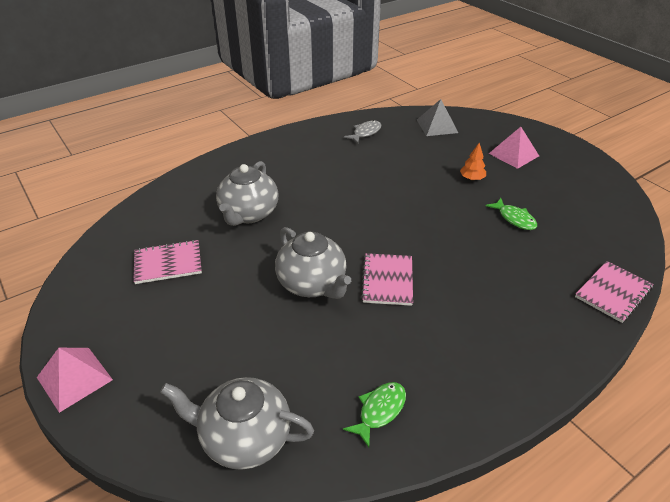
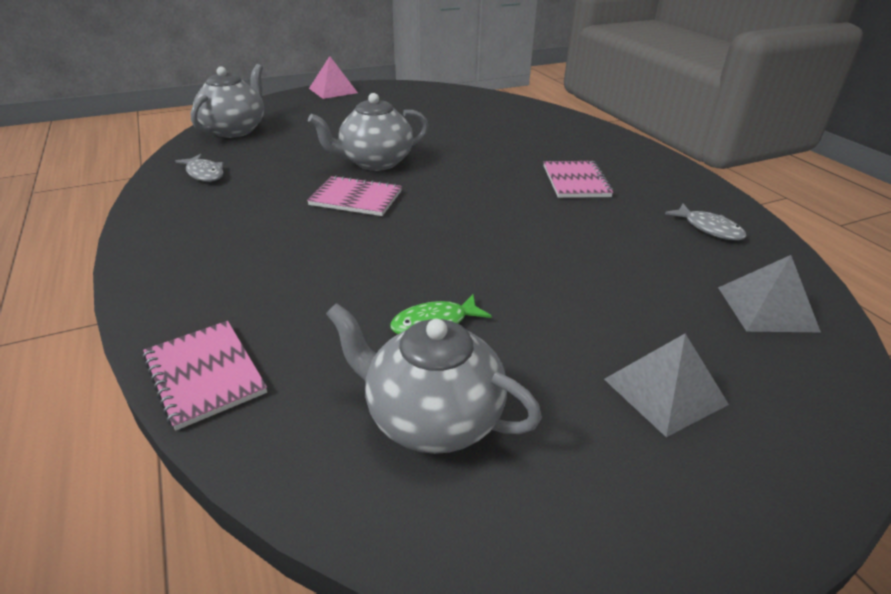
camera: 100 degrees right, 5 degrees down
pink notebook [133,240,202,284] -> pink notebook moved to [544,161,613,198]
grey teapot [216,161,278,226] -> grey teapot moved to [326,303,542,454]
green fish [343,382,406,447] -> grey fish [175,154,224,182]
orange tree [460,143,486,181] -> none
pink pyramid [489,127,539,169] -> grey pyramid [604,334,729,437]

